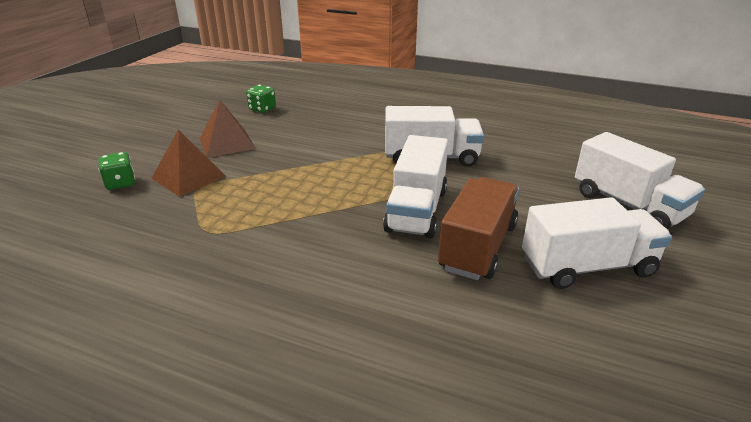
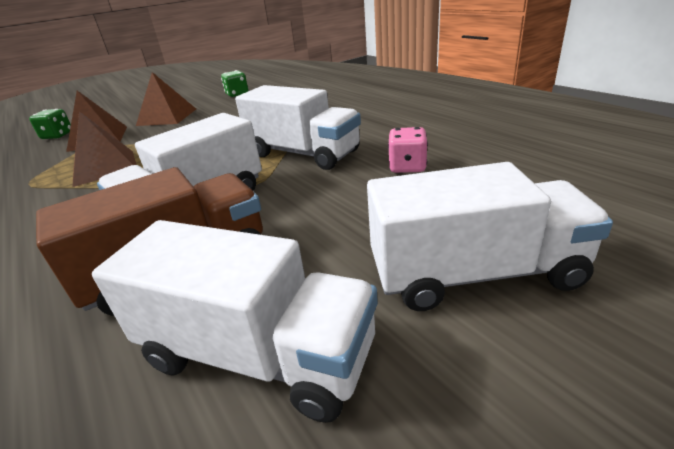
camera: 35 degrees right, 0 degrees up
white truck [575,132,705,230] -> white truck turned 90 degrees counterclockwise [367,162,613,311]
none -> brown pyramid [72,112,136,187]
none -> pink dice [388,127,428,173]

